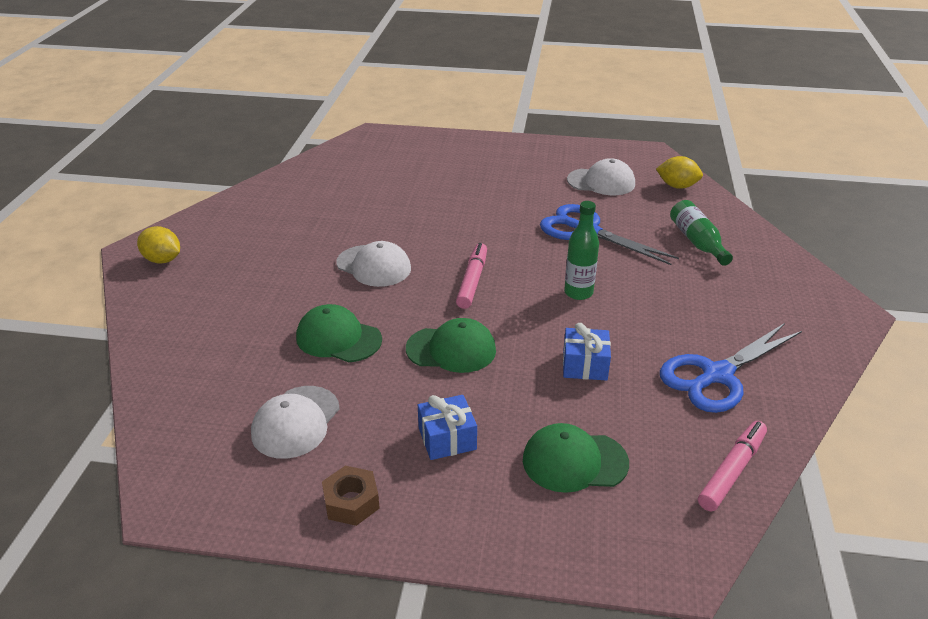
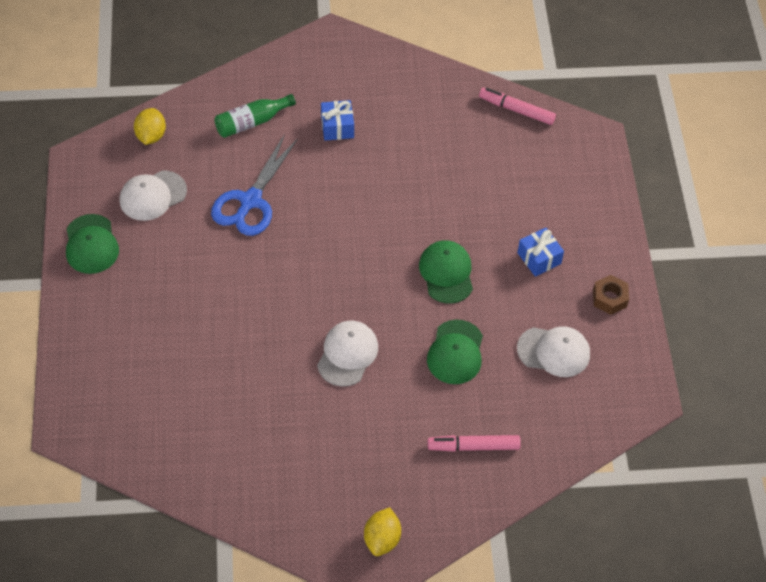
camera: 105 degrees left, 20 degrees up
pink marker [456,243,487,309] -> pink marker moved to [428,435,521,452]
green cap [523,423,629,493] -> green cap moved to [66,214,119,274]
blue gift [563,323,611,381] -> blue gift moved to [321,100,354,141]
green bottle [564,201,599,300] -> none
white cap [567,158,635,195] -> white cap turned 120 degrees counterclockwise [120,170,187,221]
blue scissors [660,323,802,413] -> none

